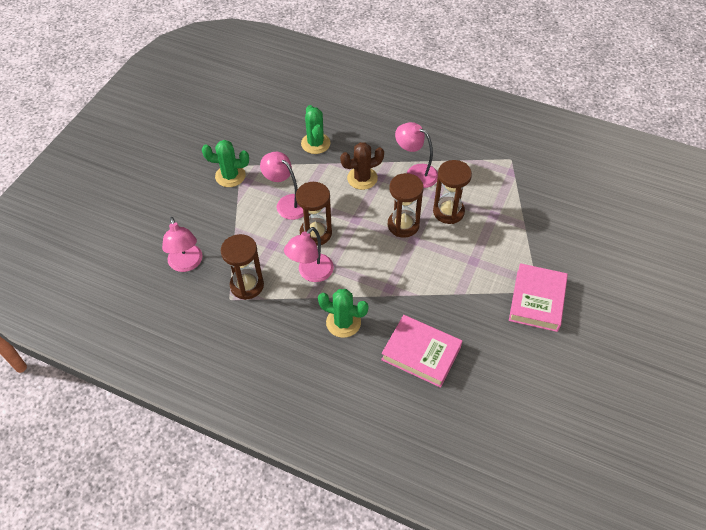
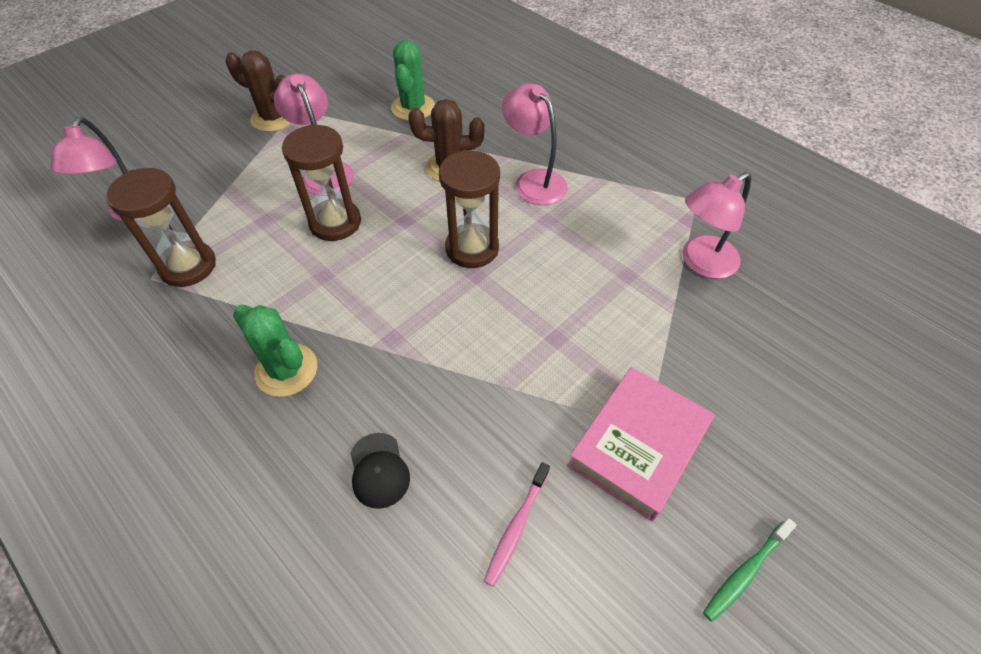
camera: 20 degrees right, 0 degrees up
green cactus [202,140,249,187] -> brown cactus [226,51,292,132]
pink lamp [284,227,334,282] -> pink lamp moved to [682,172,751,279]
pink book [381,315,462,388] -> black cap [350,433,410,509]
brown hourglass [433,160,472,224] -> none
none -> pink toothbrush [484,462,550,587]
none -> green toothbrush [703,518,797,622]

